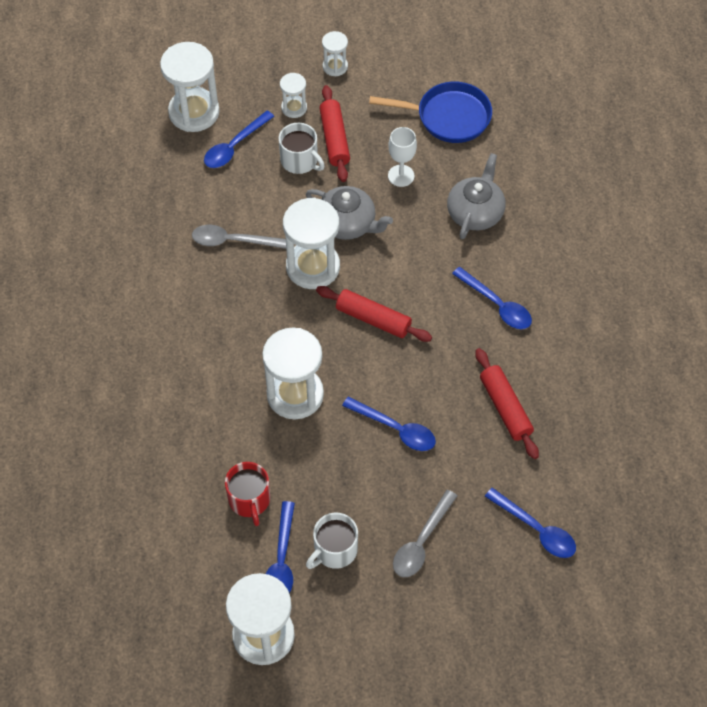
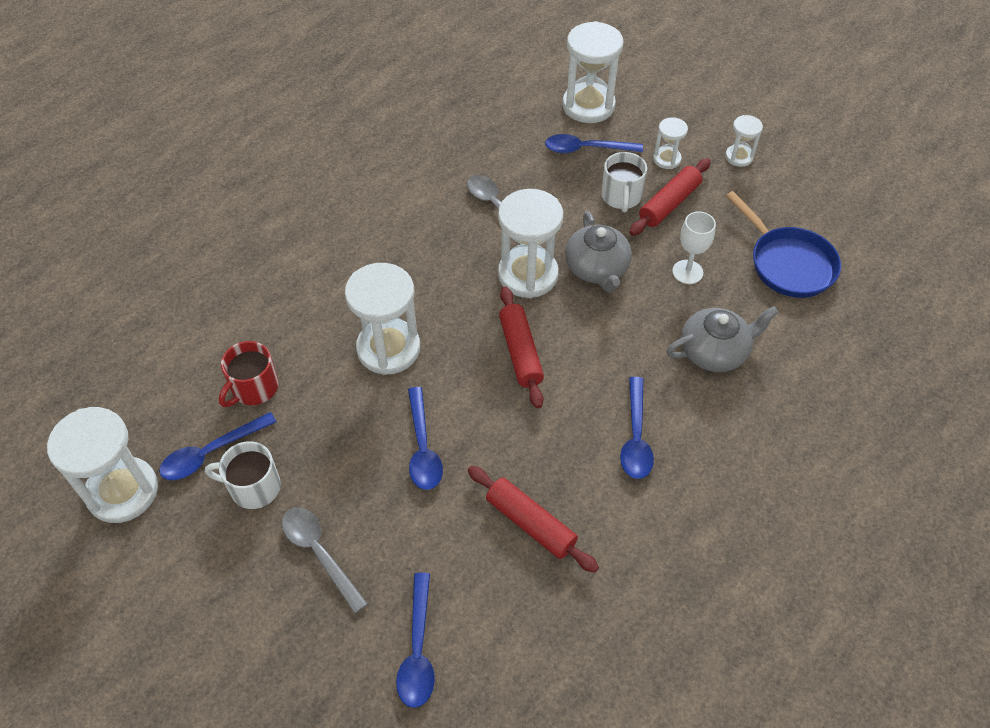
camera: 50 degrees right, 5 degrees down
grey spoon [393,490,457,577] -> grey spoon turned 60 degrees clockwise [282,507,368,614]
red rolling pin [476,348,539,459] -> red rolling pin turned 75 degrees counterclockwise [468,466,599,573]

